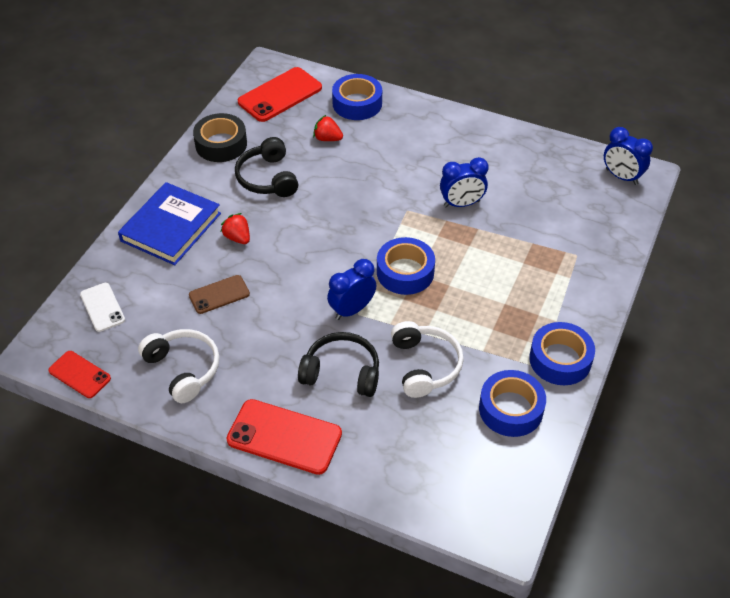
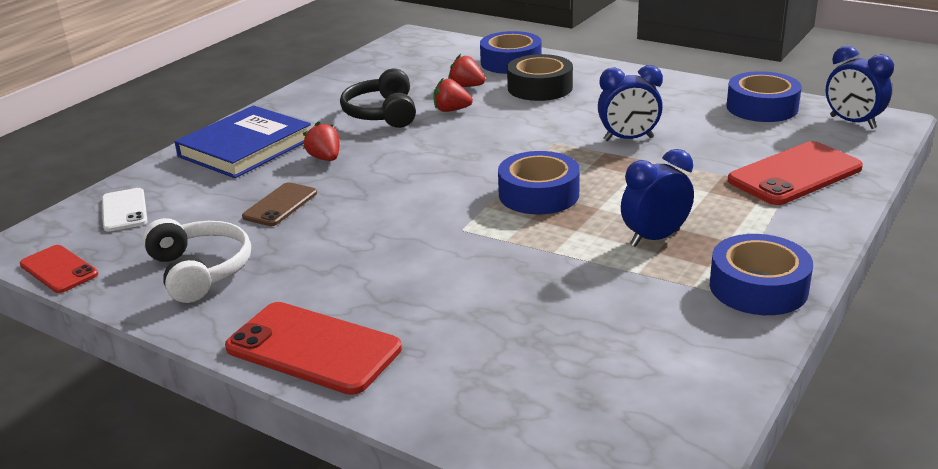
camera: 10 degrees right, 20 degrees down
brown phone [189,275,250,314] -> brown phone turned 45 degrees counterclockwise [242,182,317,226]
black tape [193,113,247,162] -> black tape moved to [507,54,573,101]
red phone [238,67,322,122] -> red phone moved to [728,141,863,205]
black headphones [298,332,379,397] -> none
blue clock [327,259,377,320] -> blue clock moved to [621,149,694,247]
white headphones [391,321,464,398] -> none
blue tape [479,370,546,437] -> blue tape moved to [726,71,802,122]
none -> red strawberry [433,77,473,112]

